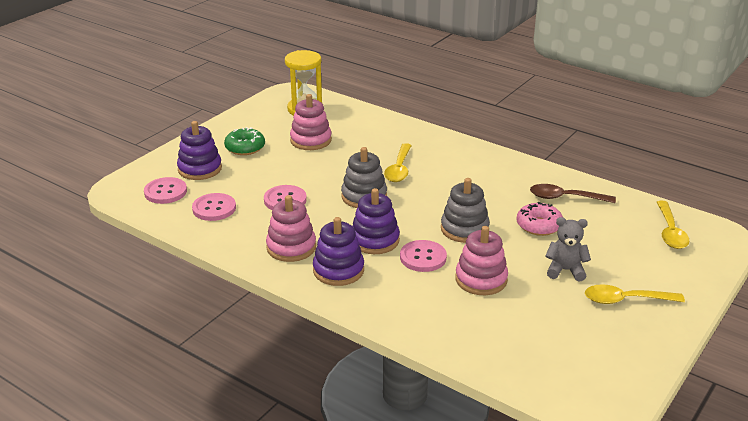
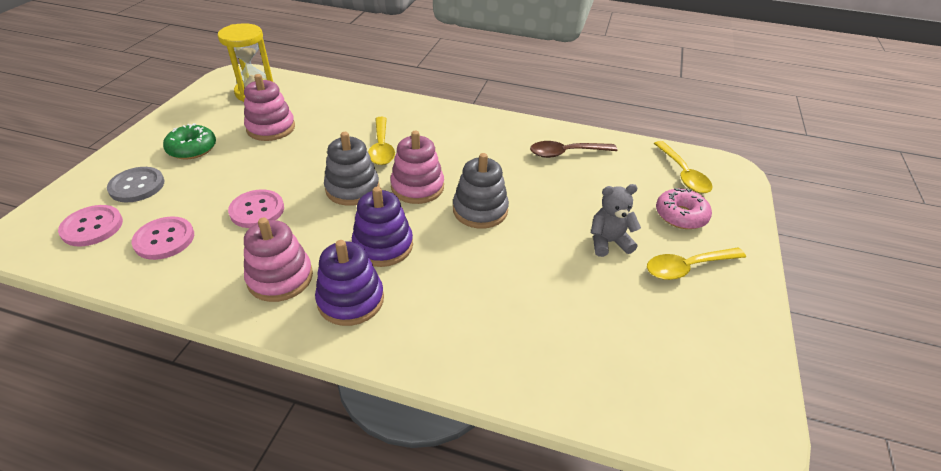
camera: 20 degrees left, 10 degrees up
purple stacking toy [177,121,222,180] -> grey button [107,167,165,202]
pink button [400,240,447,272] -> none
pink stacking toy [455,226,508,295] -> pink stacking toy moved to [390,131,444,204]
pink donut [517,202,563,236] -> pink donut moved to [656,188,712,229]

